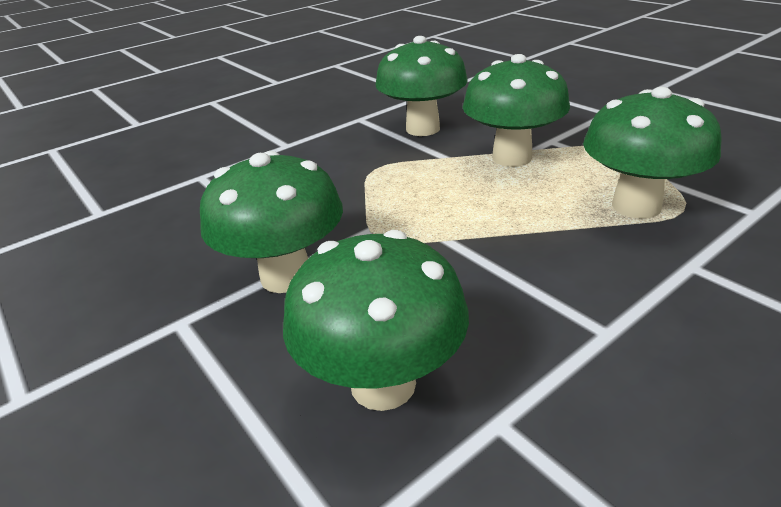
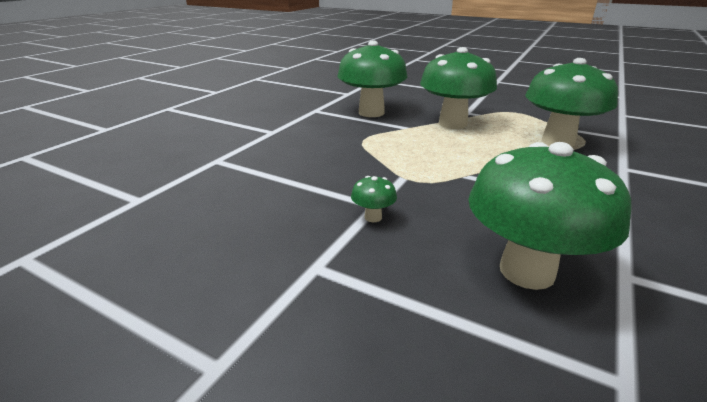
camera: 25 degrees left, 5 degrees down
green mushroom [200,151,343,293] -> green mushroom [351,176,397,222], size x0.40

